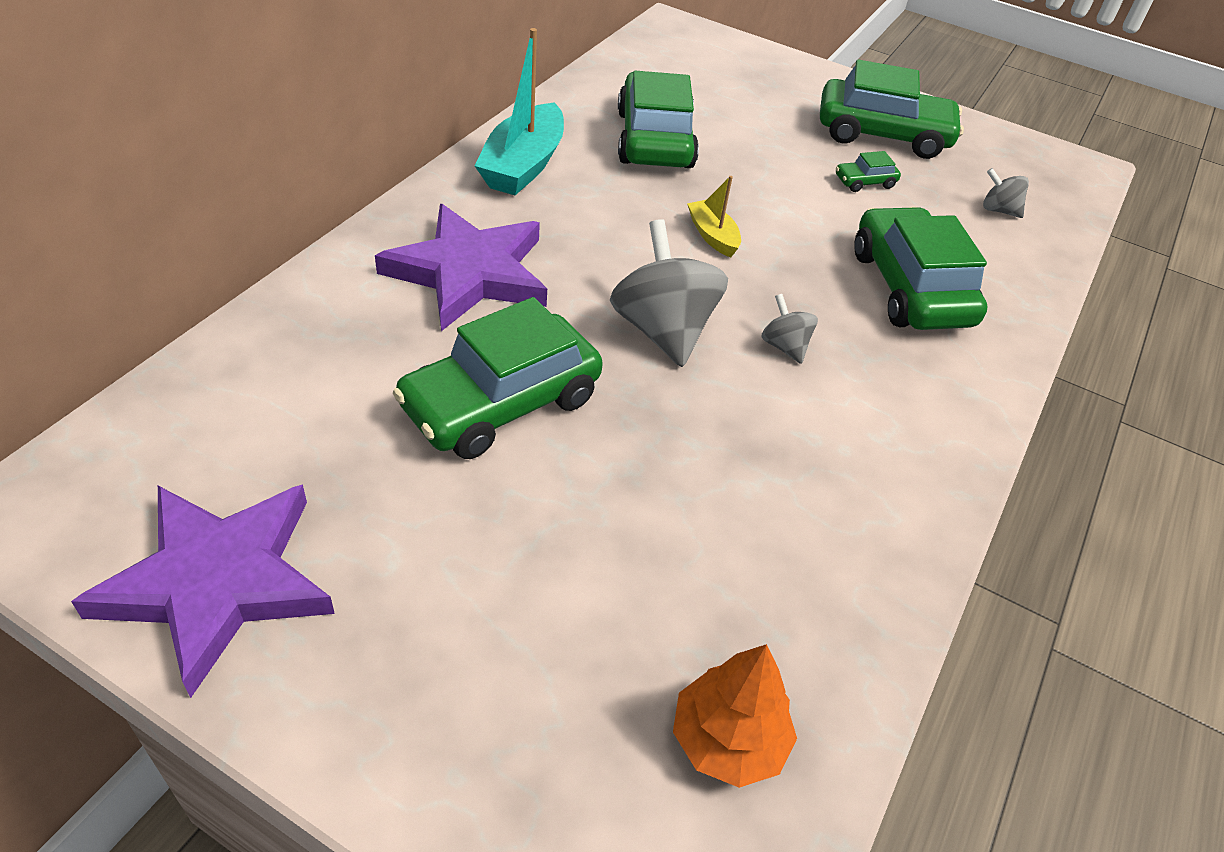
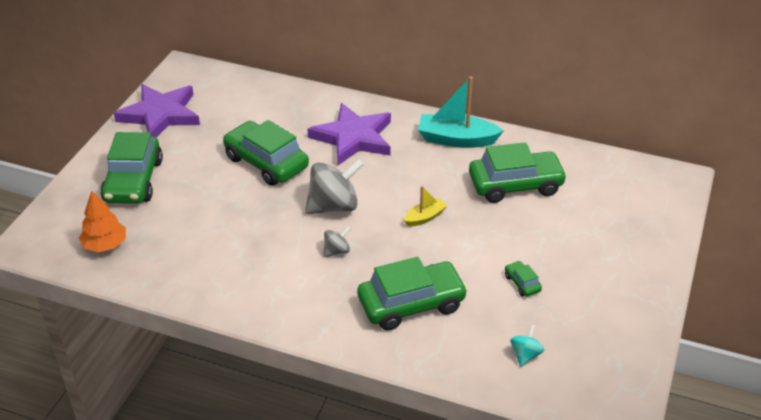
camera: 85 degrees right, 5 degrees down
green car [820,60,964,159] -> green car moved to [100,132,163,203]
grey spinning top [983,168,1029,218] -> turquoise spinning top [510,324,544,367]

